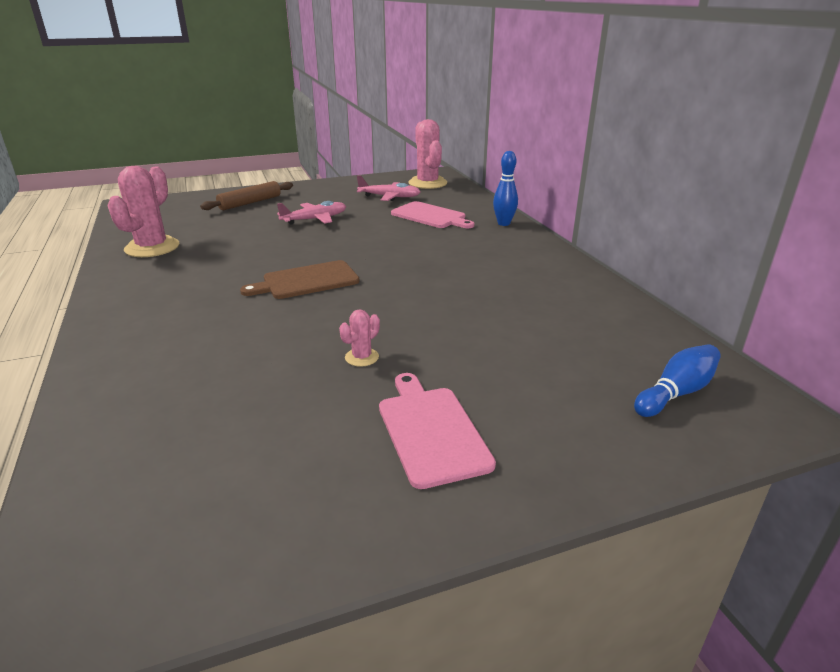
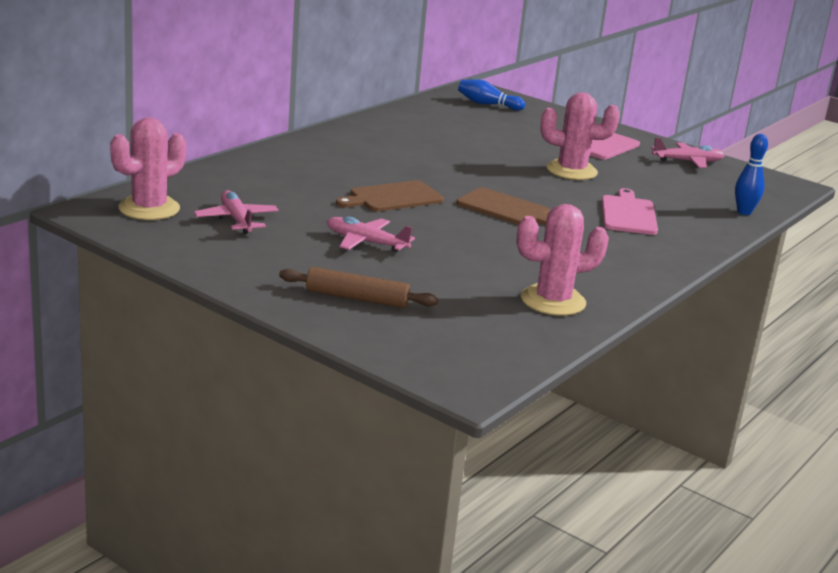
camera: 125 degrees left, 5 degrees down
pink cactus [339,309,380,367] -> pink cactus [540,92,620,180], size x2.17
pink cutting board [391,201,474,228] -> pink cutting board moved to [602,188,658,235]
blue bowling pin [493,151,518,226] -> blue bowling pin moved to [735,134,768,215]
none -> brown cutting board [336,180,444,212]
none -> pink plane [651,138,725,168]

